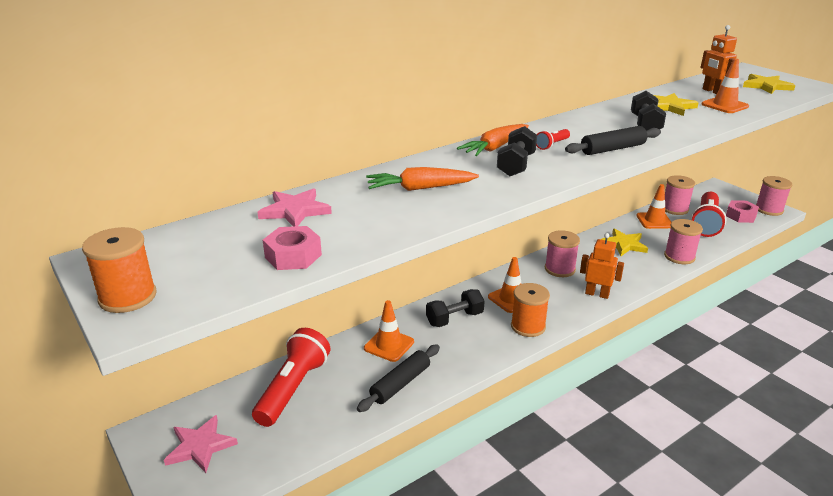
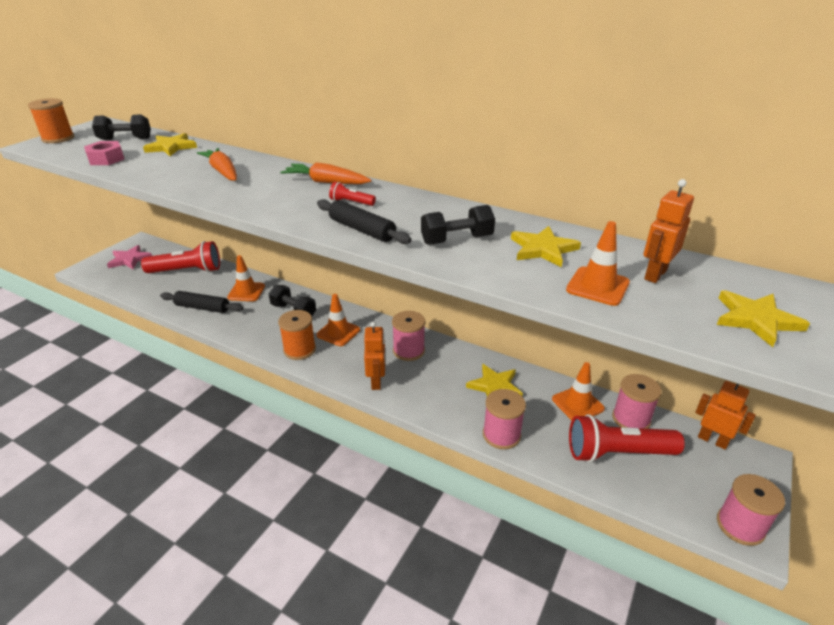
camera: 65 degrees right, 5 degrees up
pink star [257,188,332,226] -> yellow star [143,133,197,156]
black dumbbell [497,126,537,176] -> black dumbbell moved to [92,115,151,140]
pink nut [726,200,759,223] -> none
none -> orange robot [695,381,756,450]

